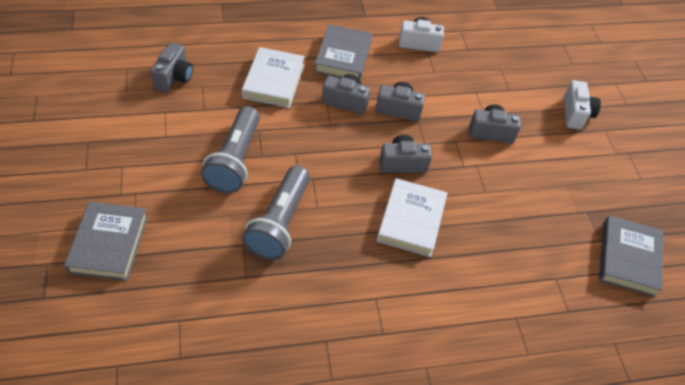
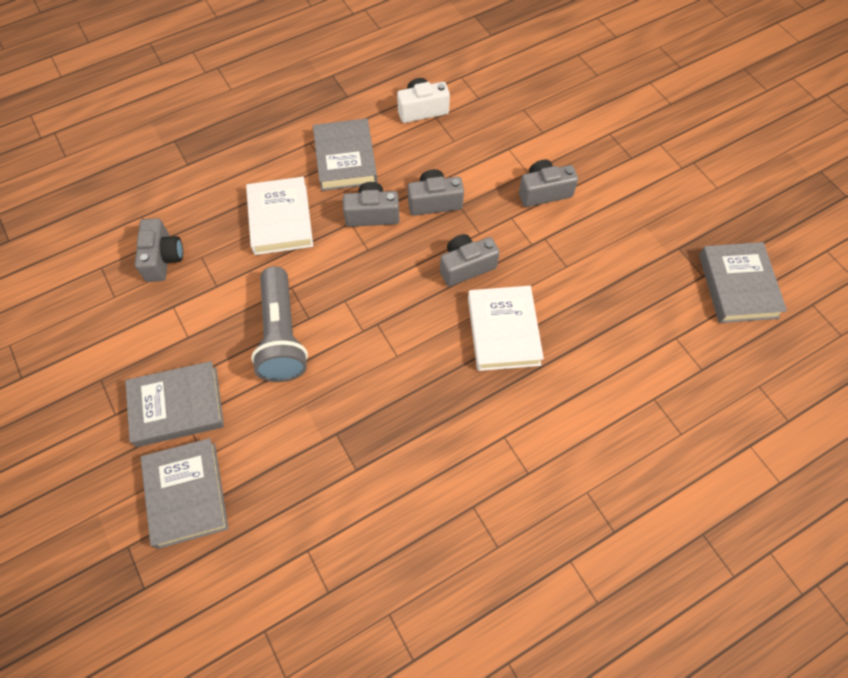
camera: 15 degrees left, 10 degrees up
grey flashlight [242,165,310,260] -> none
white camera [564,80,601,129] -> none
none -> grey book [125,361,224,447]

